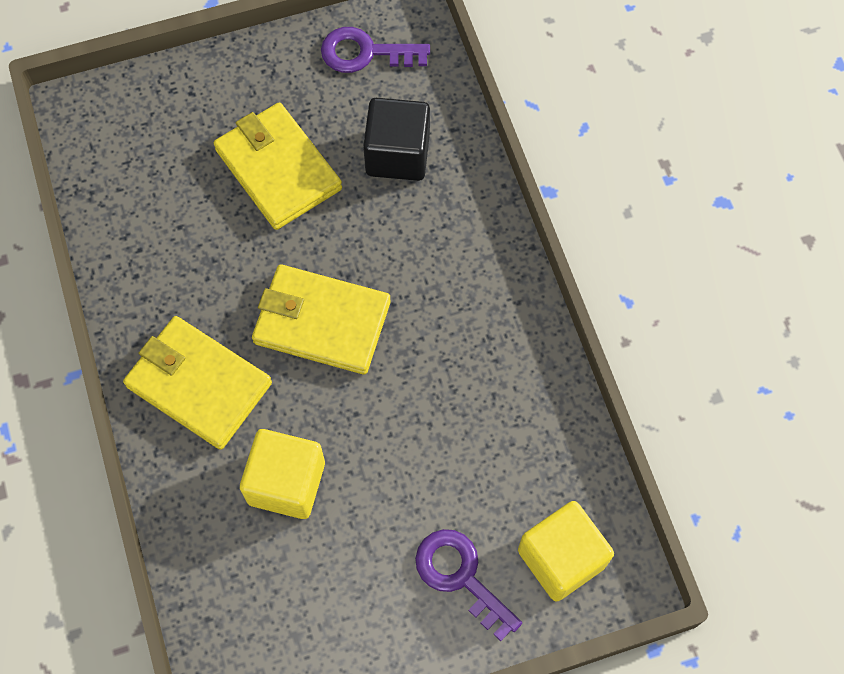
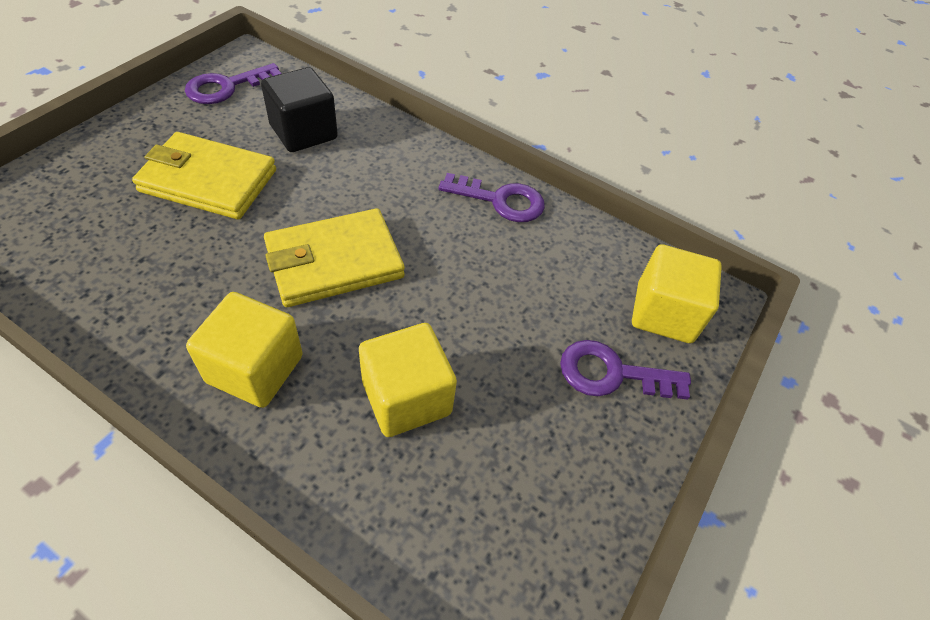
camera: 45 degrees left, 15 degrees down
yellow wallet [123,316,272,450] -> yellow cube [186,292,303,408]
none -> purple key [439,173,545,222]

